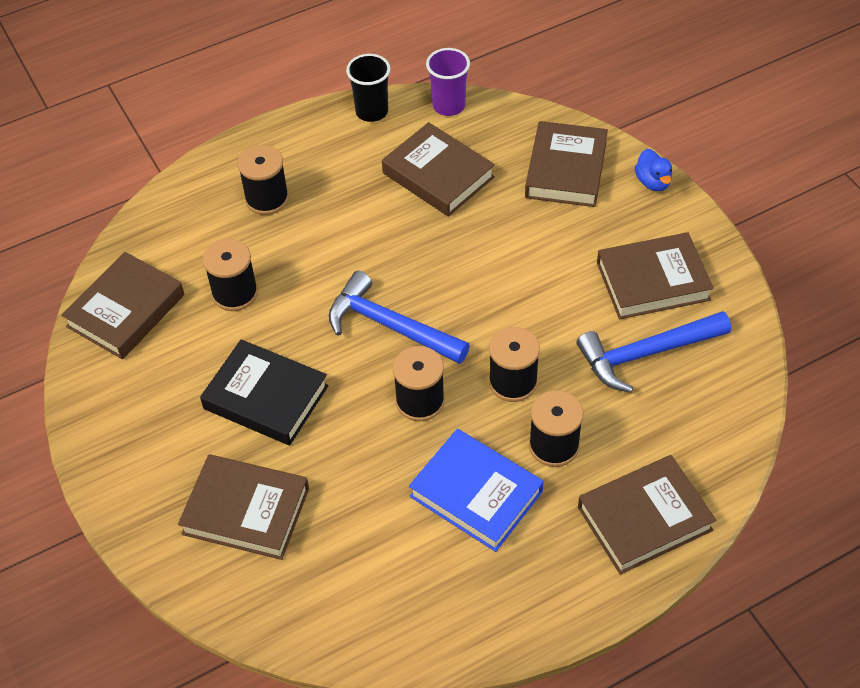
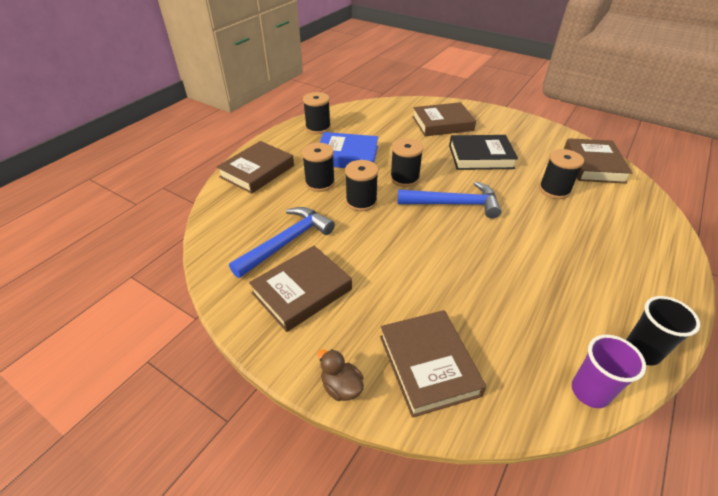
camera: 150 degrees right, 10 degrees down
black spool [237,145,289,215] -> black spool moved to [303,92,331,134]
brown book [382,122,495,217] -> none
blue duck [635,149,672,191] -> brown duck [317,349,364,401]

